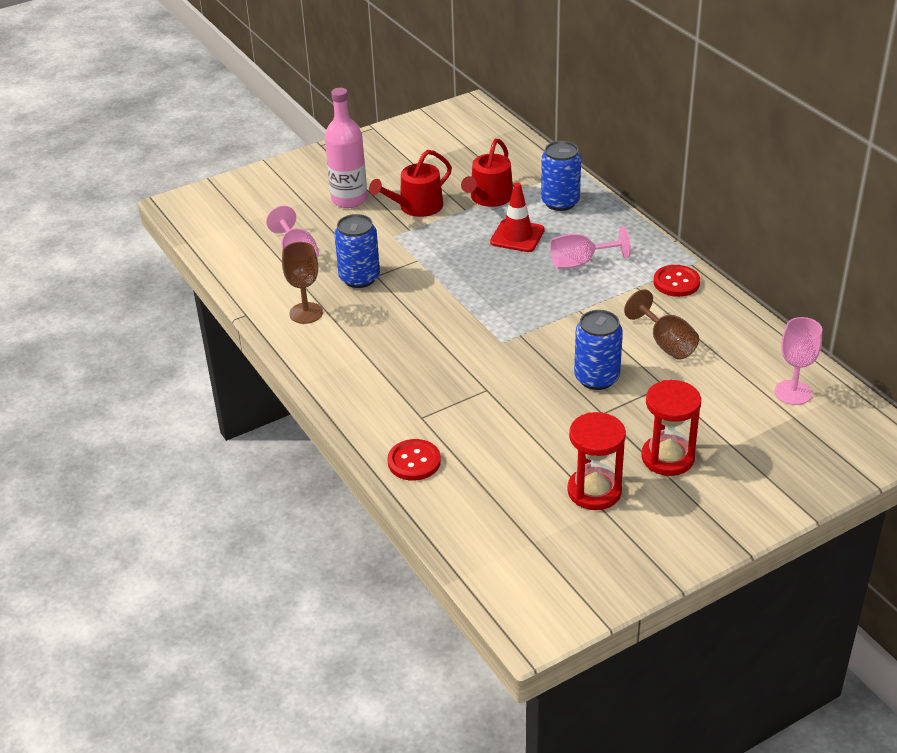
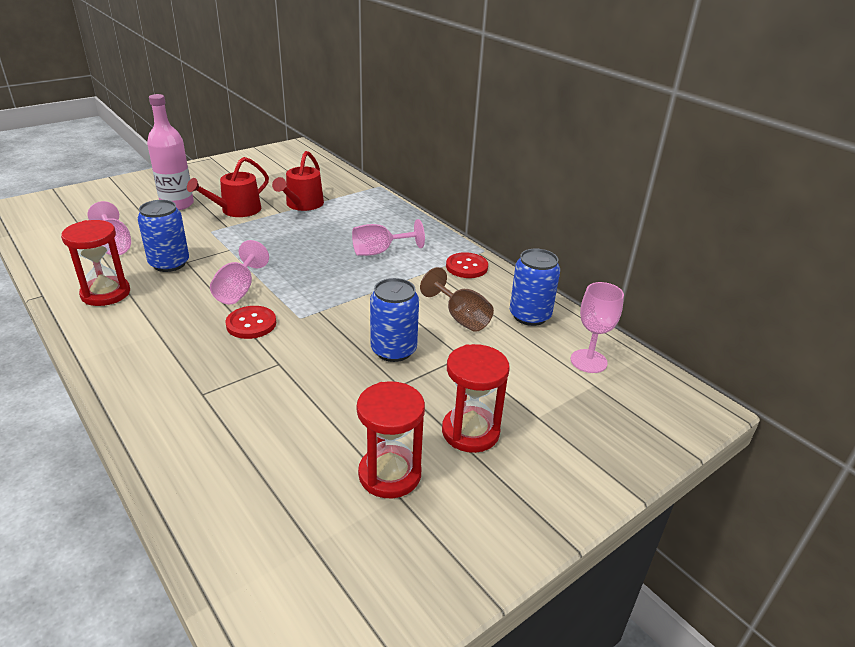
camera: 10 degrees left, 5 degrees down
brown goblet [282,242,323,324] -> red hourglass [61,220,130,306]
red button [387,439,441,481] -> red button moved to [225,306,276,339]
red traffic cone [490,183,545,252] -> none
blue can [541,141,581,211] -> blue can moved to [510,249,560,326]
none -> pink goblet [210,240,269,304]

